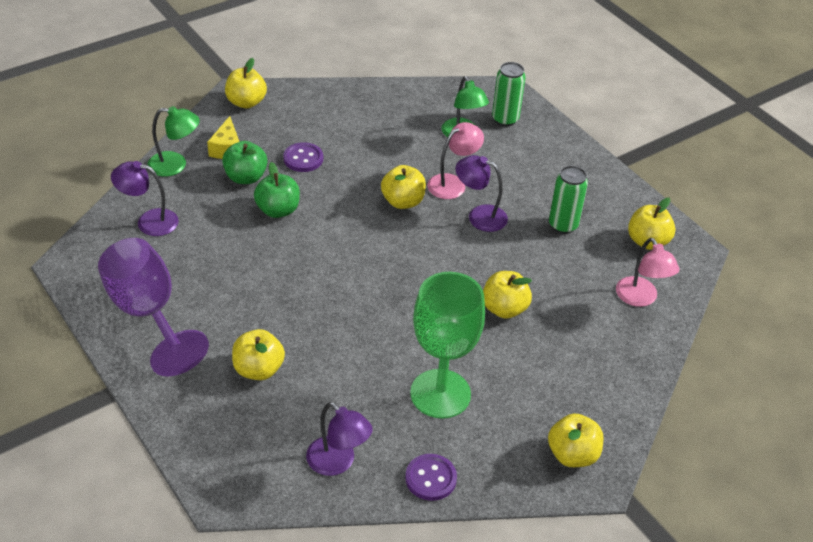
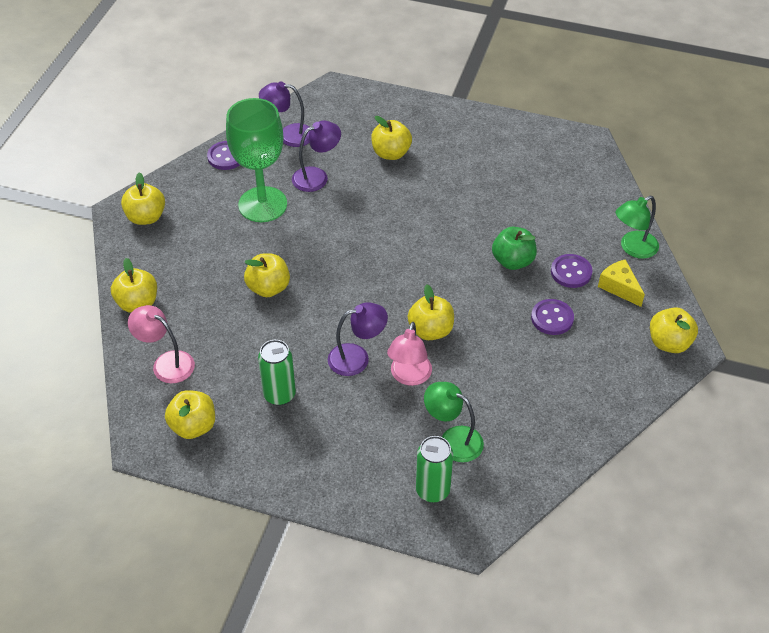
camera: 145 degrees right, 5 degrees up
purple goblet [98,238,209,377] -> none
purple lamp [111,161,179,236] -> purple lamp moved to [292,121,341,192]
green apple [222,141,267,184] -> purple button [551,254,592,288]
none -> yellow apple [111,258,157,313]

